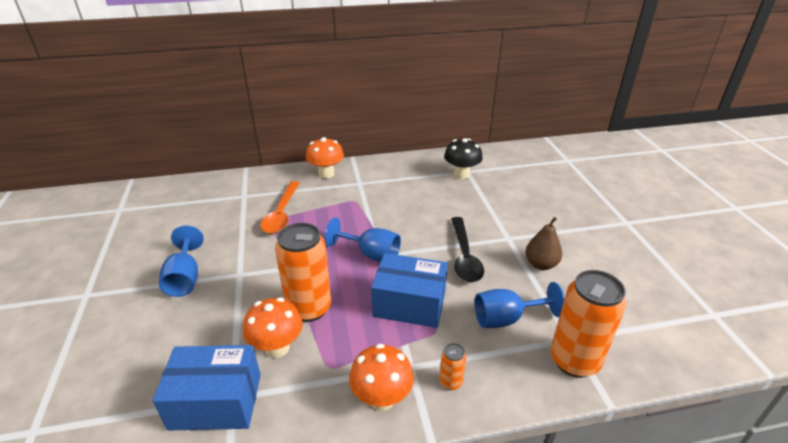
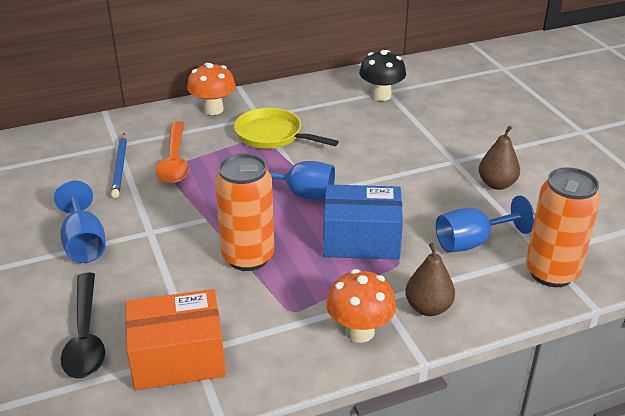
camera: 10 degrees left, 0 degrees up
blue box [153,345,261,431] -> orange box [126,289,226,390]
orange mushroom [243,297,303,358] -> none
orange can [440,343,466,390] -> brown pear [405,243,455,316]
black spoon [451,217,484,283] -> black spoon moved to [61,272,105,378]
none -> blue pencil [111,133,127,198]
none -> yellow pan [234,108,339,149]

